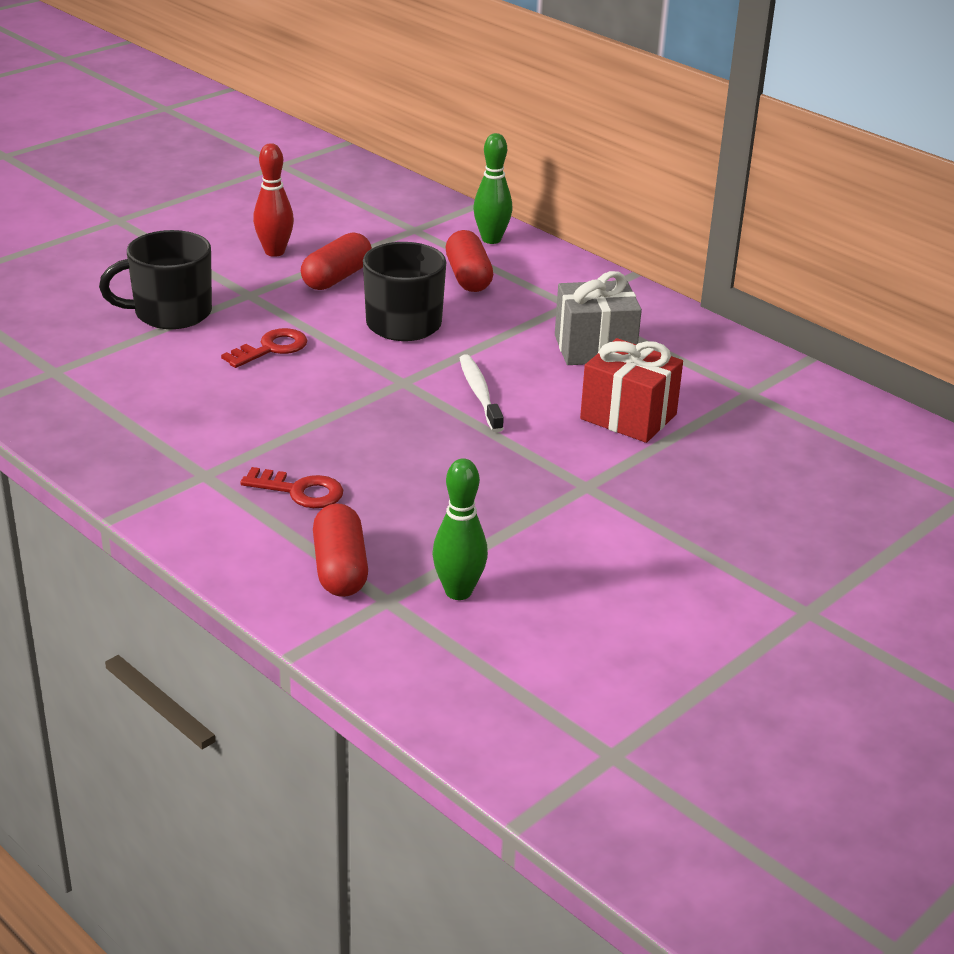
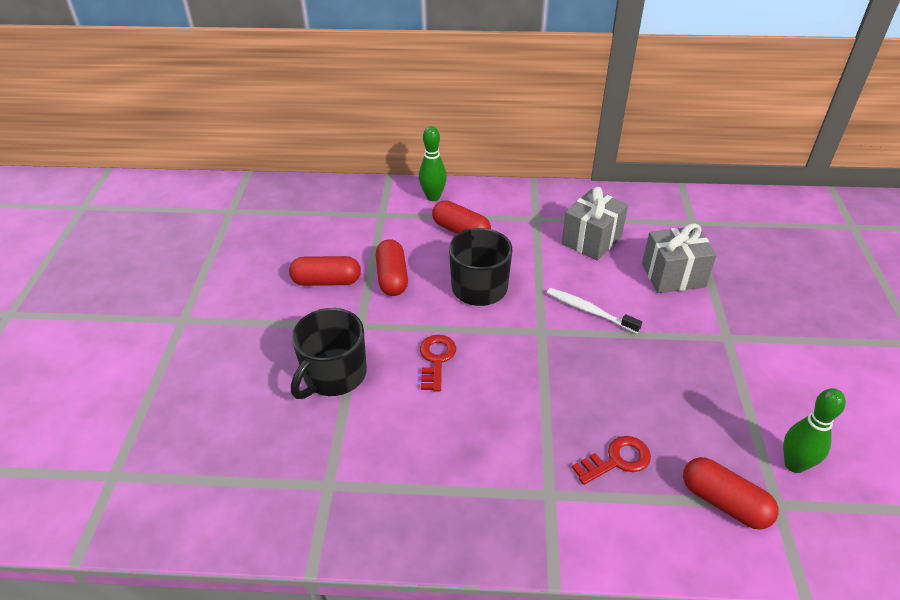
camera: 40 degrees left, 10 degrees up
red bowling pin [253,143,294,257] -> red capsule [289,256,361,286]
red gift [580,338,683,443] -> grey gift [642,223,717,293]

